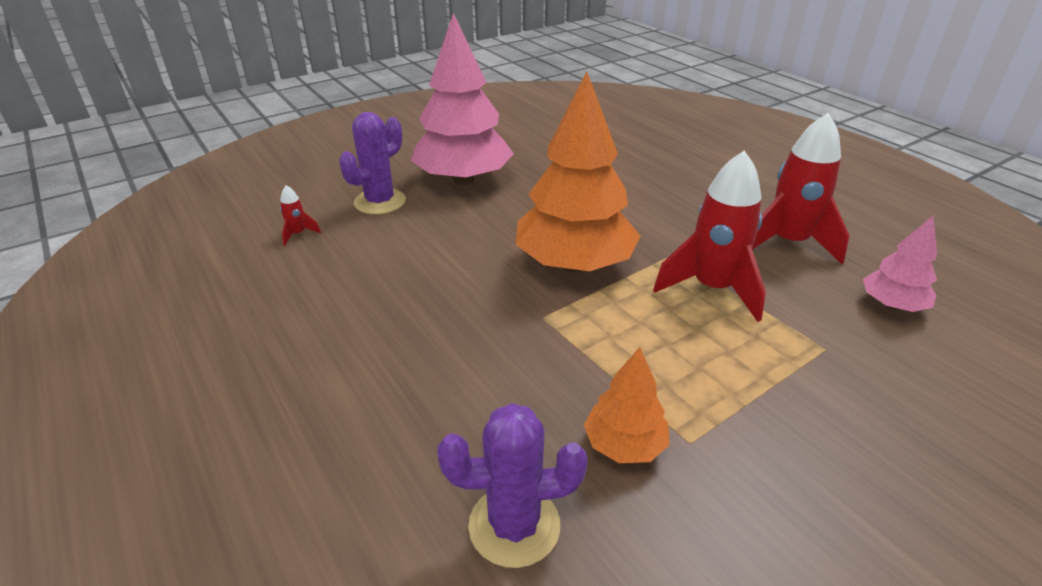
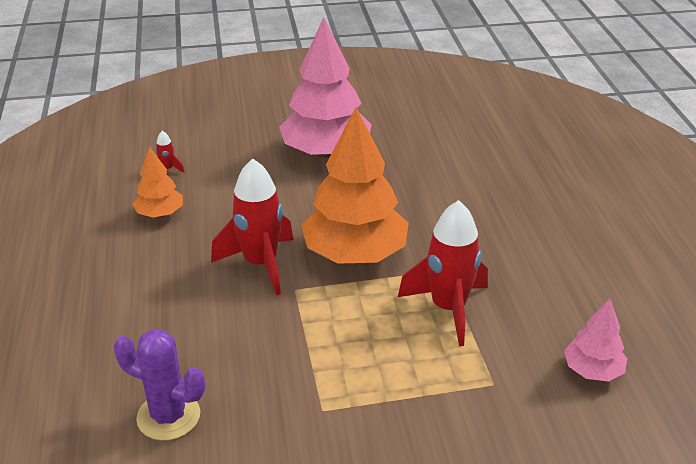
camera: 25 degrees right, 0 degrees up
purple cactus [339,112,406,215] -> none
orange tree [584,347,670,463] -> orange tree moved to [132,147,183,217]
red rocket [752,113,849,265] -> red rocket moved to [211,158,294,296]

